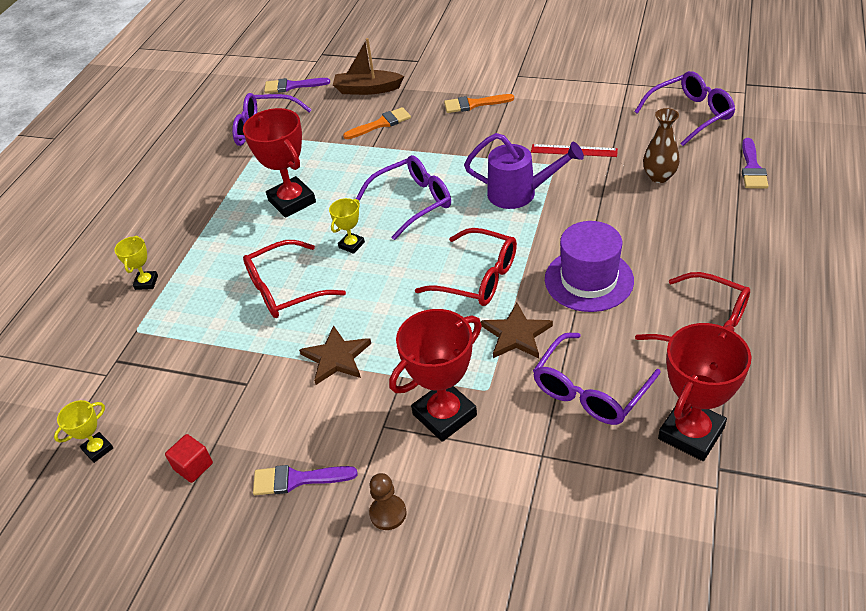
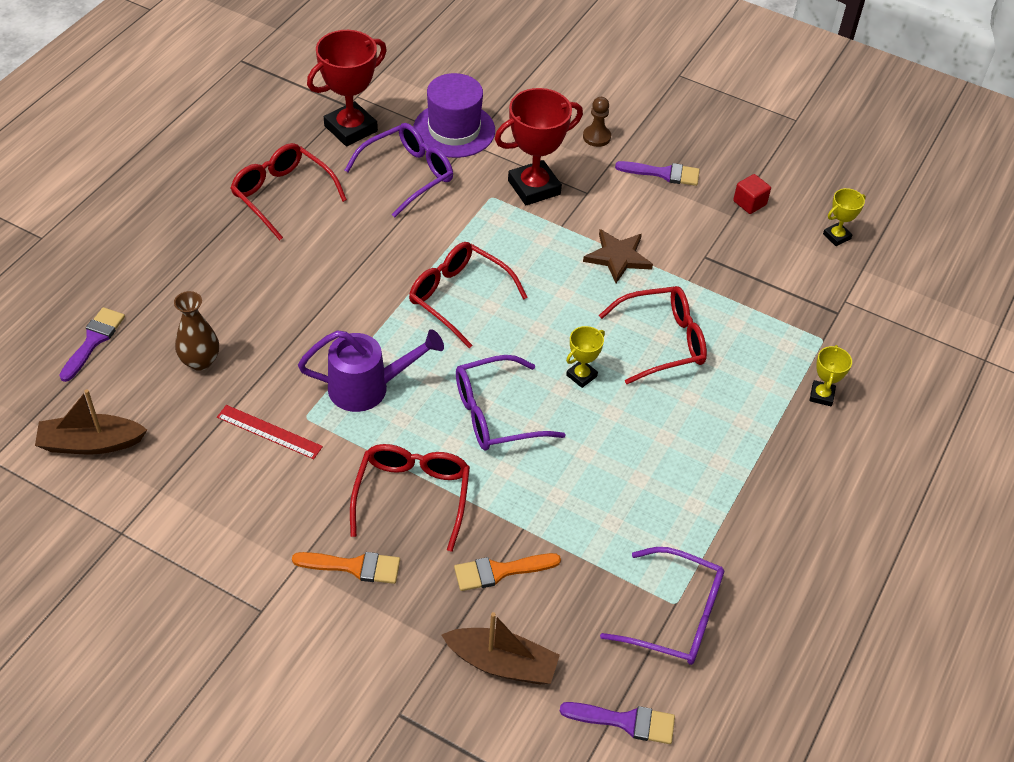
camera: 175 degrees left, 5 degrees up
red trophy [243,108,316,218] -> none
purple watering can [464,133,584,209] -> purple watering can turned 150 degrees clockwise [298,329,444,412]
brown star [481,303,553,358] -> none
purple hat [545,221,634,312] -> purple hat moved to [413,73,495,158]
purple glasses [634,71,735,146] -> brown boat [35,390,147,454]
none -> red glasses [350,444,470,552]

